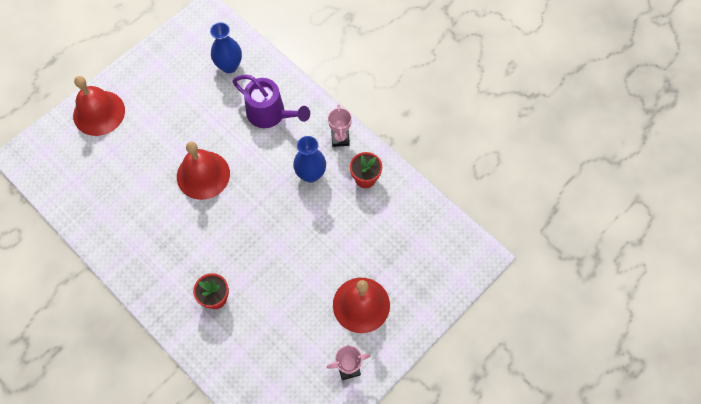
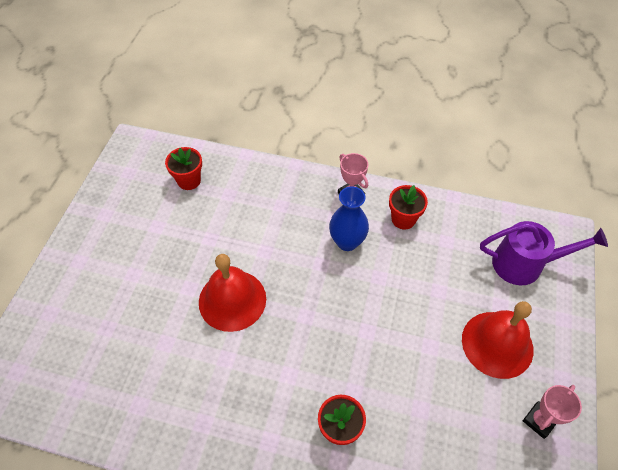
camera: 30 degrees left, 10 degrees down
red bell [73,76,125,136] -> none
blue vase [210,22,242,73] -> red flower pot [165,147,202,190]
purple watering can [232,75,310,128] -> purple watering can moved to [480,221,608,285]

